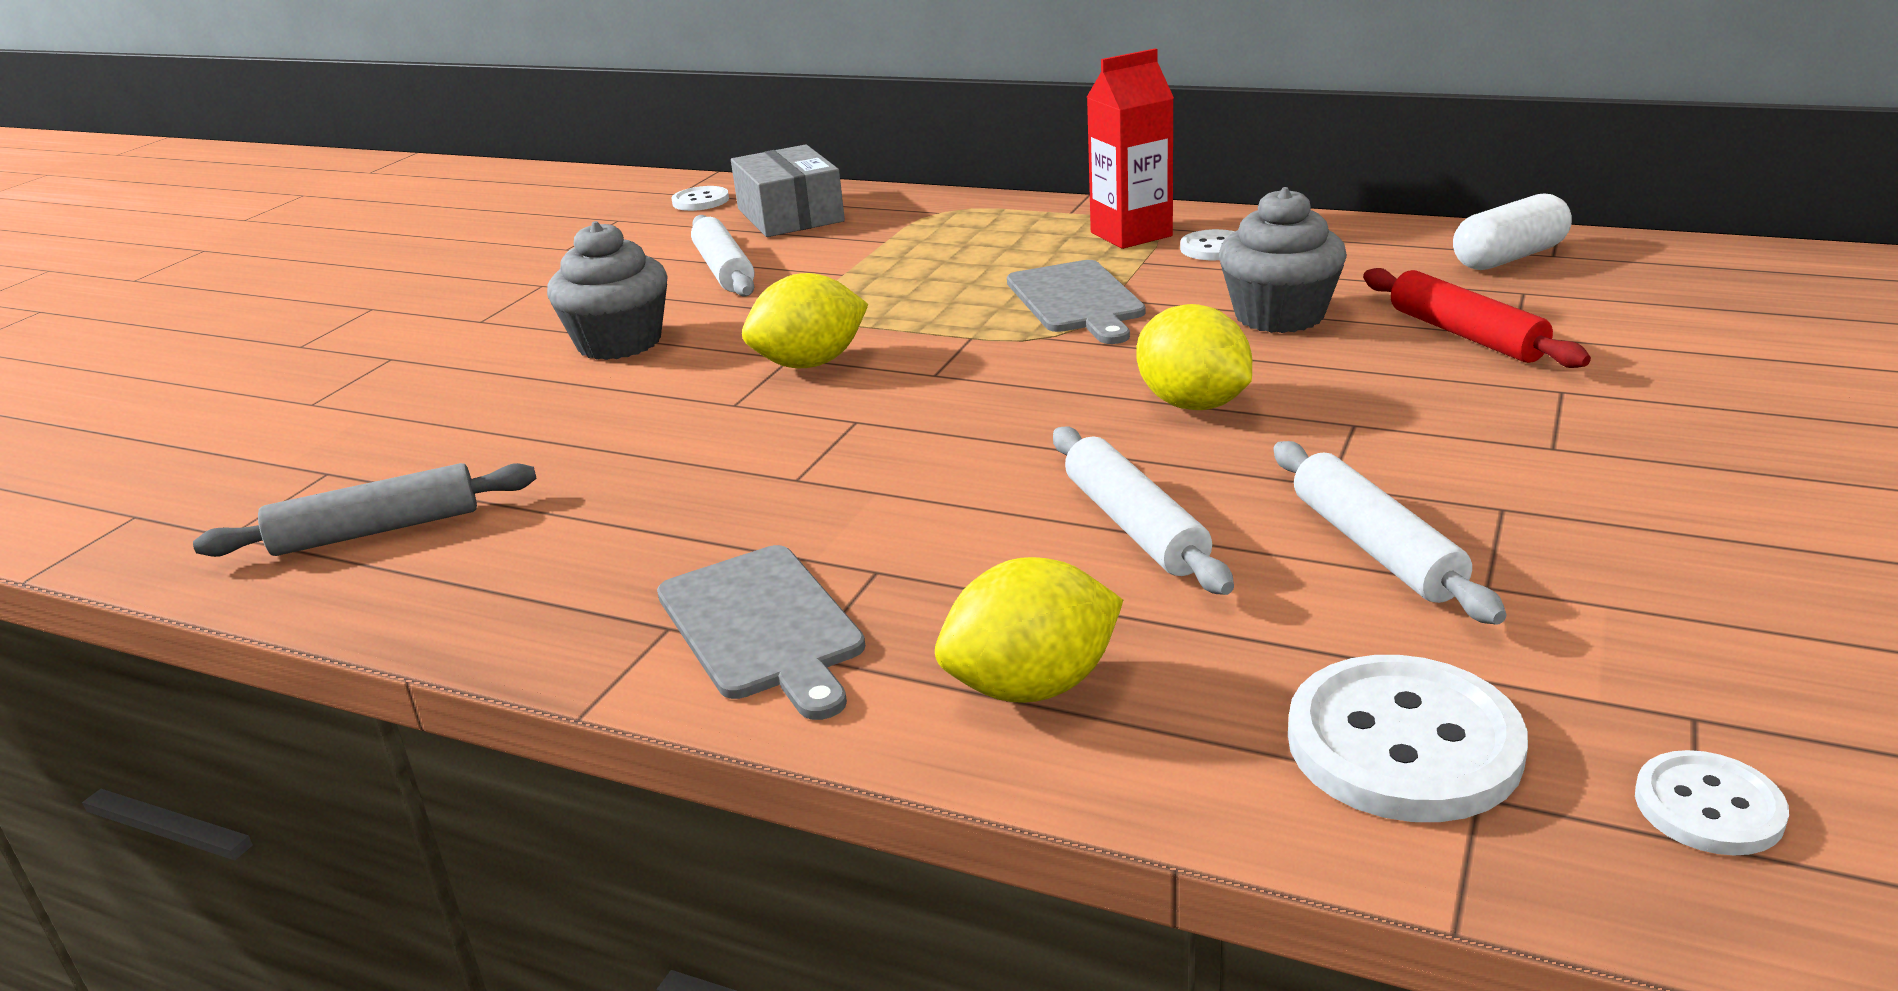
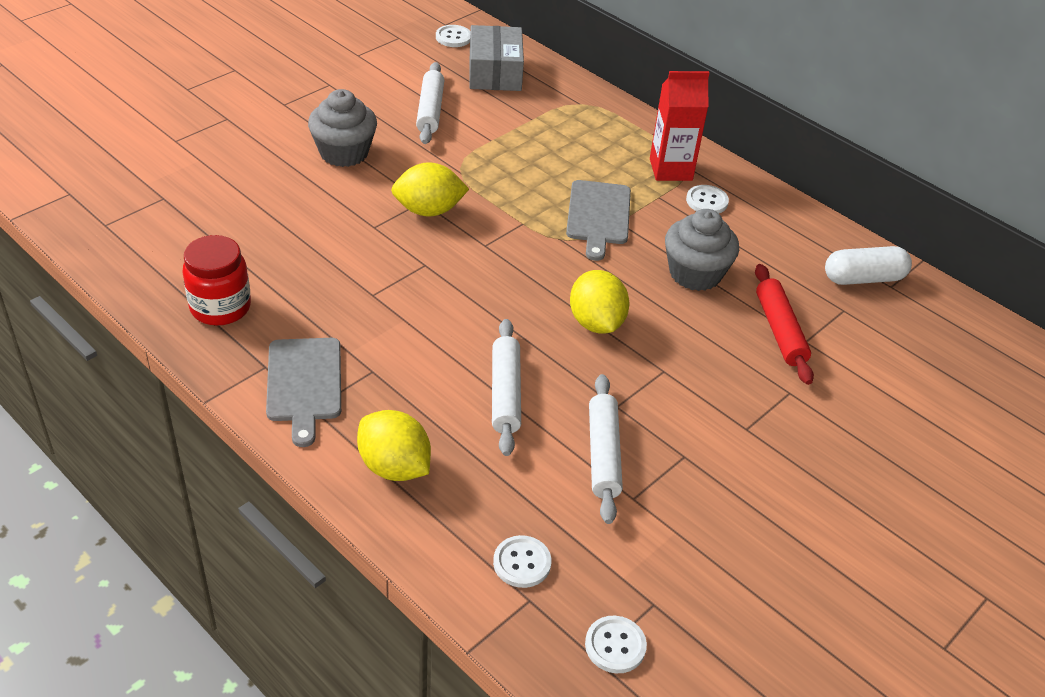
camera: 15 degrees right, 15 degrees up
grey rolling pin [193,463,537,557] -> none
yellow lemon [935,557,1123,703] -> yellow lemon turned 45 degrees clockwise [357,410,431,481]
white button [1288,655,1528,822] -> white button [493,535,551,588], size x0.55
none -> red jar [182,235,251,326]

